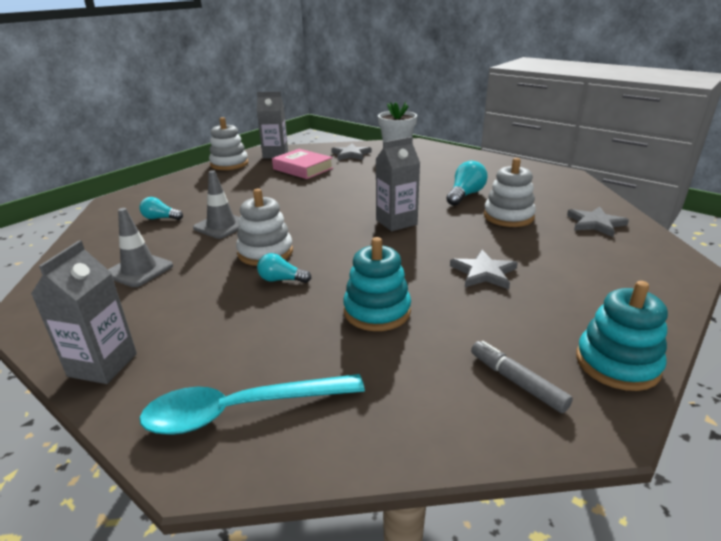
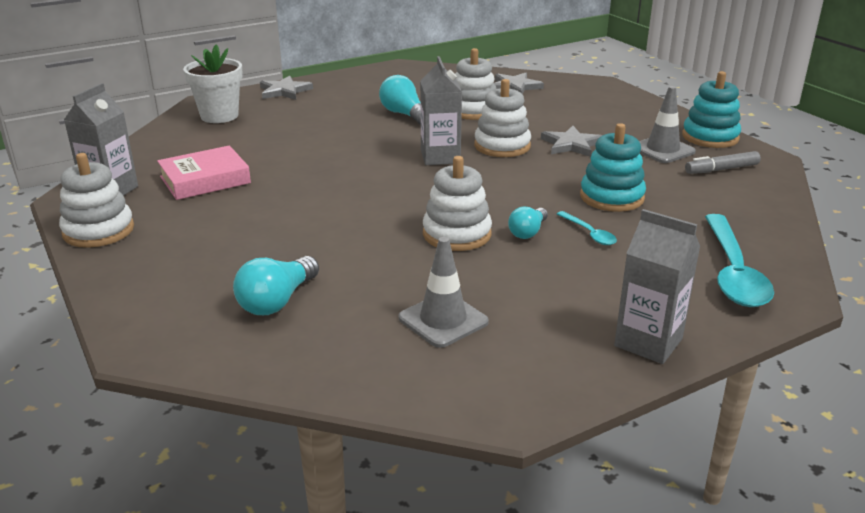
camera: 70 degrees left, 0 degrees up
turquoise light bulb [139,197,183,220] -> turquoise light bulb [233,256,319,315], size x1.54
grey traffic cone [193,170,240,239] -> grey traffic cone moved to [639,86,696,163]
grey star [331,144,372,160] -> grey star moved to [260,76,313,100]
none -> white stacking toy [474,79,531,157]
none -> turquoise spoon [557,211,617,245]

